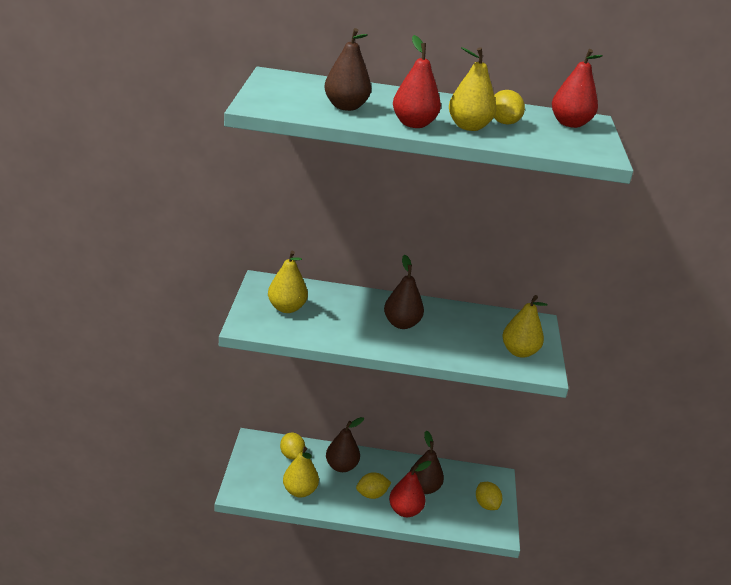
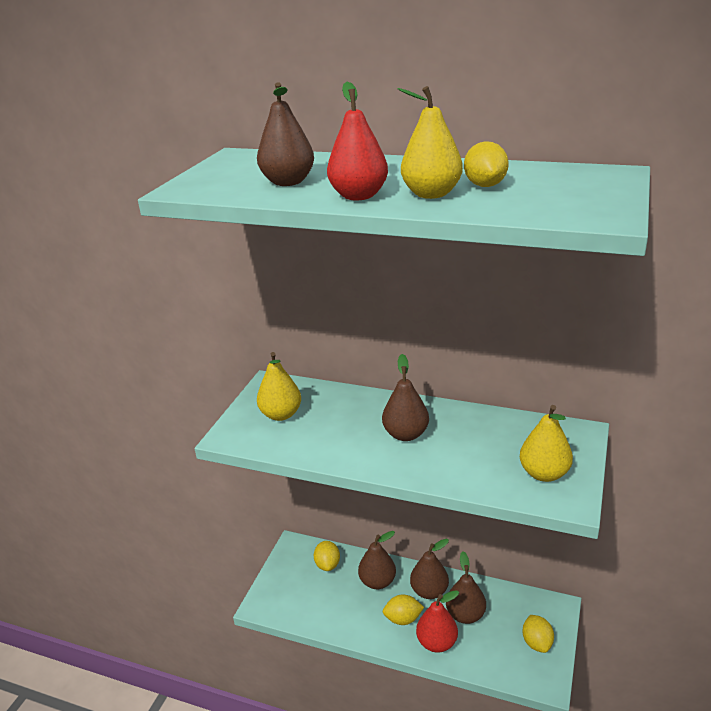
camera: 20 degrees right, 0 degrees up
yellow pear [283,447,319,498] -> none
red pear [552,49,603,128] -> none
none -> brown pear [410,539,449,599]

